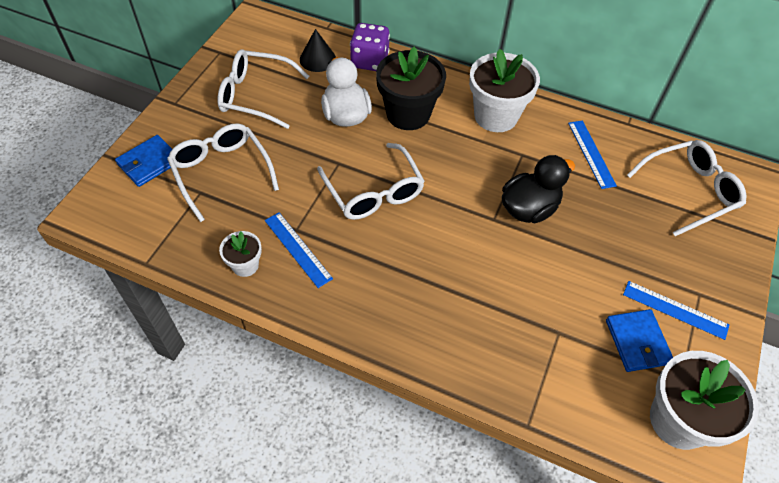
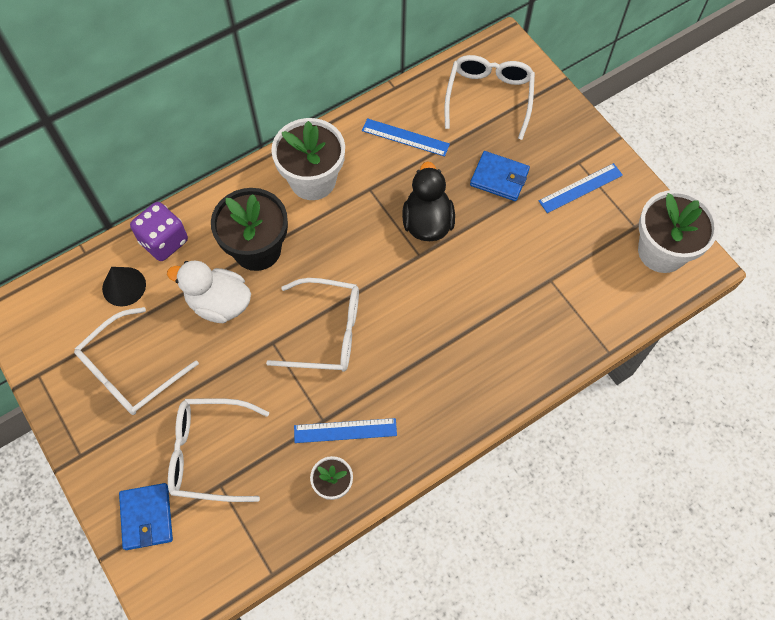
camera: 55 degrees left, 10 degrees up
blue wallet [606,309,673,372] -> blue wallet moved to [470,151,530,201]

